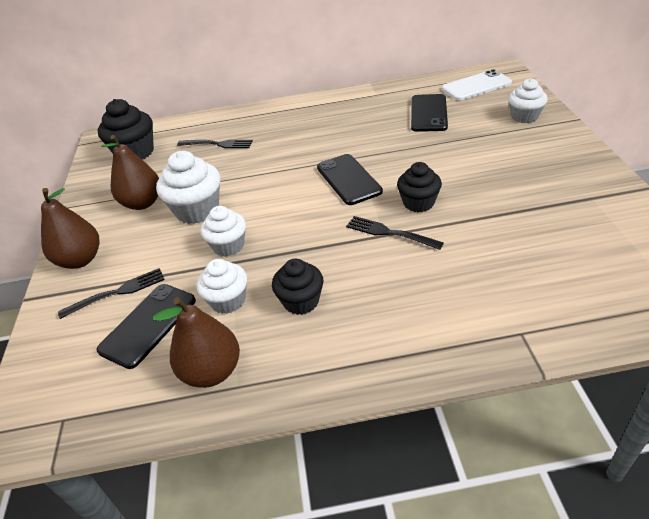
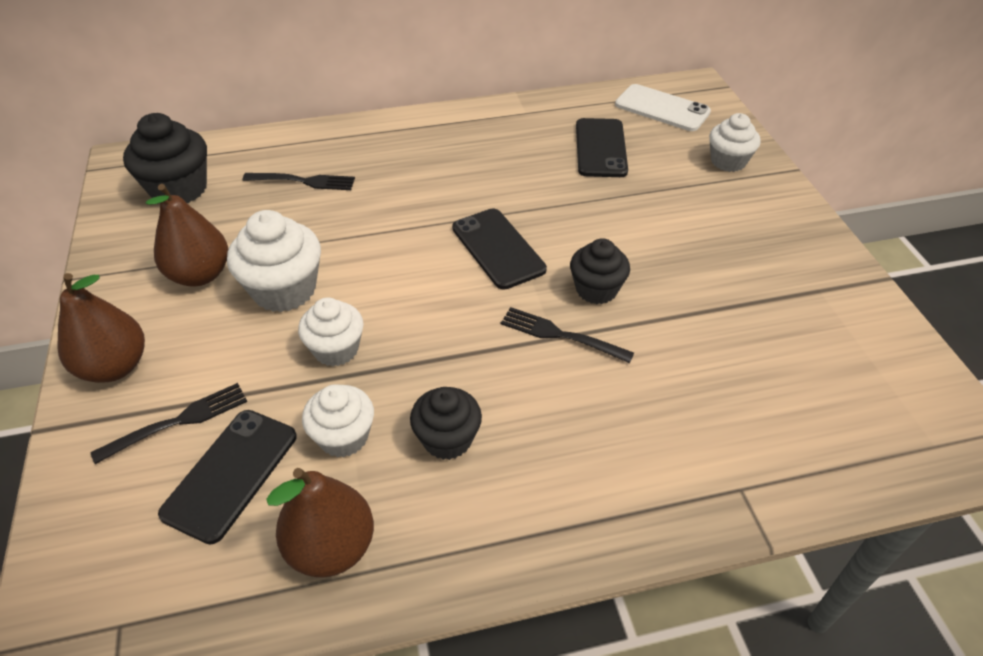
camera: 10 degrees left, 5 degrees up
white phone [442,69,512,100] -> white phone turned 60 degrees clockwise [615,84,711,131]

